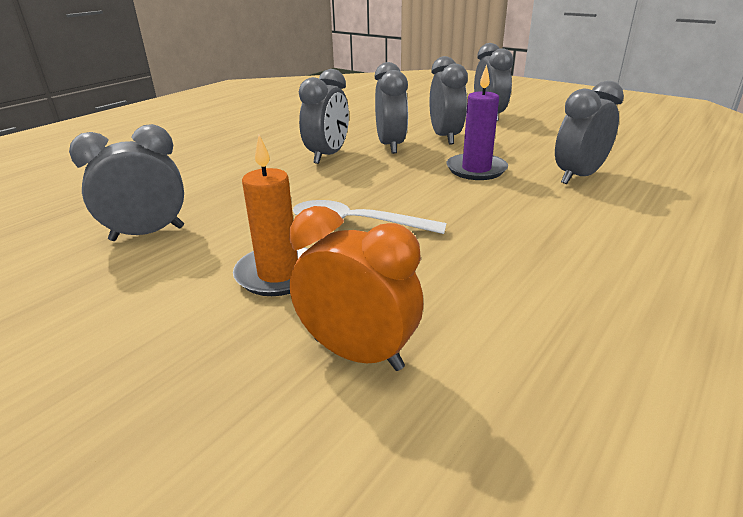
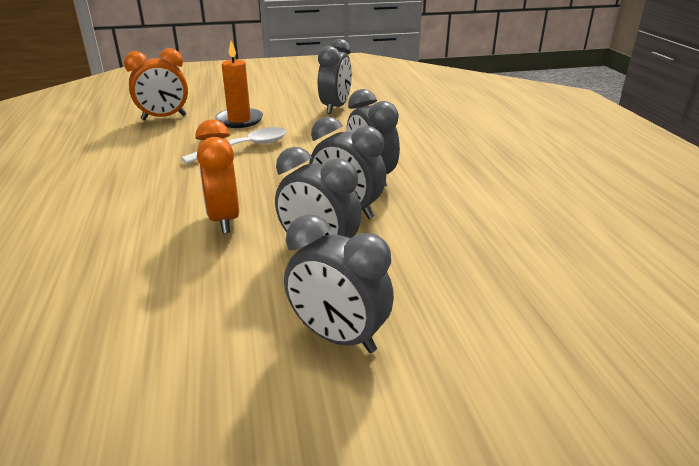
camera: 130 degrees right, 0 degrees up
purple candle [446,65,508,180] -> orange clock [195,119,239,233]
grey clock [555,81,624,184] -> none

